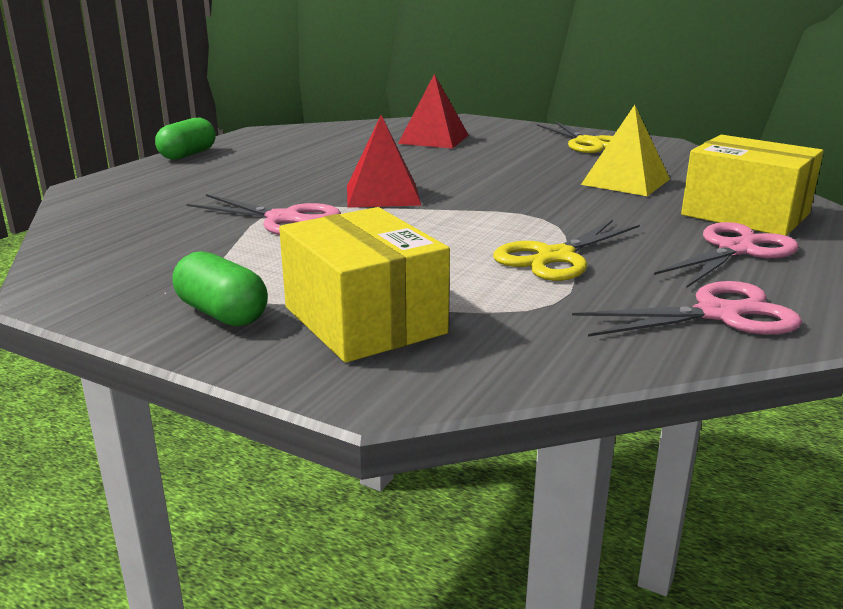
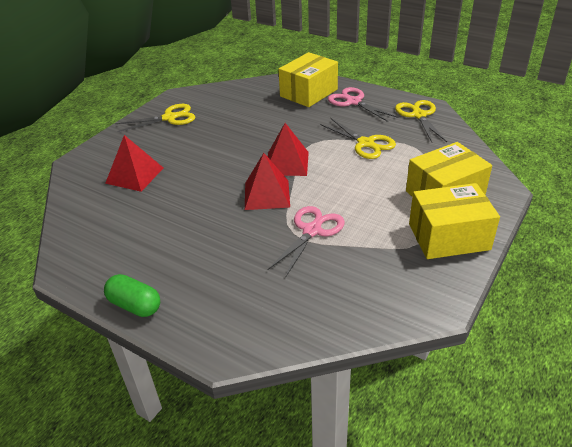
camera: 85 degrees left, 15 degrees up
green capsule [173,251,268,326] -> yellow box [409,183,500,259]
pink scissors [572,281,802,337] -> yellow scissors [395,100,447,142]
yellow pyramid [581,105,670,196] -> none
none -> red pyramid [268,123,309,176]

